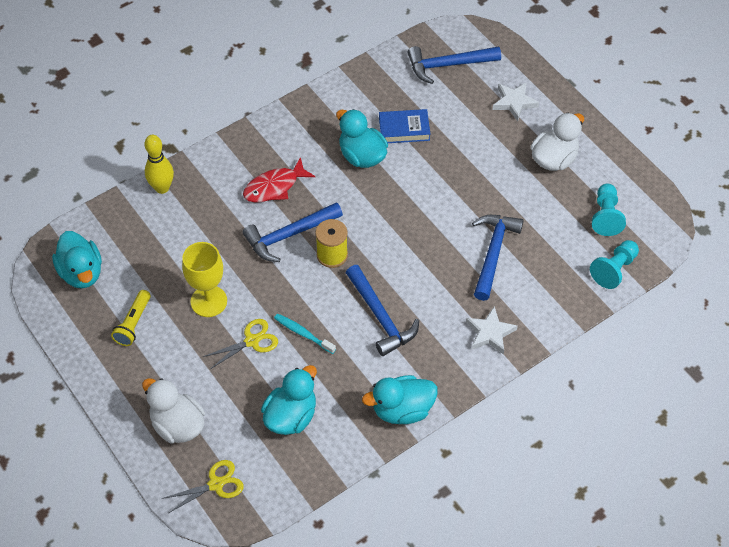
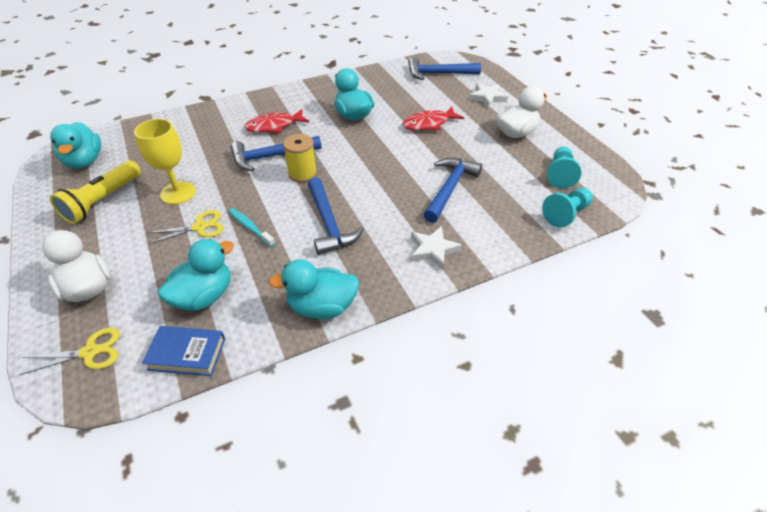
camera: 10 degrees right, 10 degrees down
yellow flashlight [111,290,151,346] -> yellow flashlight [50,161,141,224], size x1.52
yellow bowling pin [145,135,174,194] -> none
blue book [379,109,430,143] -> blue book moved to [142,326,225,376]
none -> red fish [403,107,464,130]

